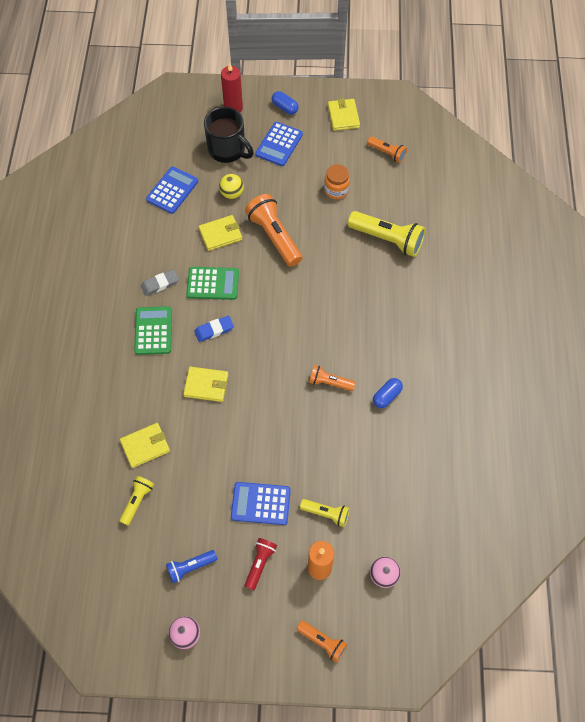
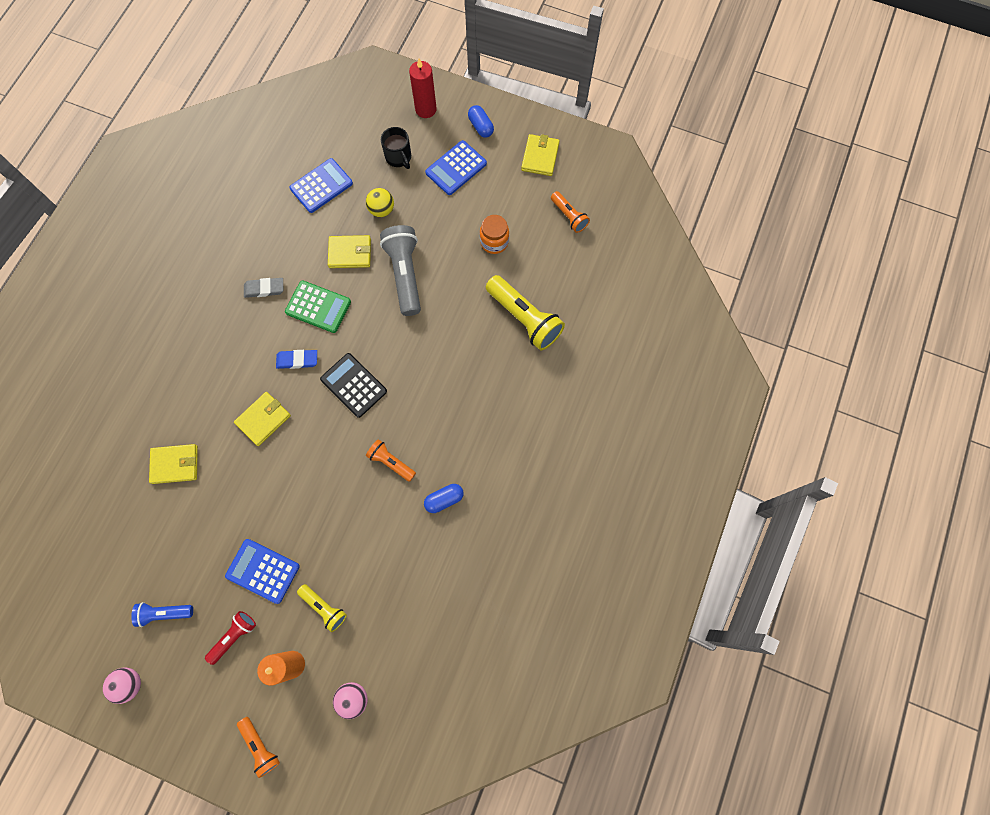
camera: 20 degrees right, 10 degrees up
yellow flashlight [119,476,154,526] -> none
green calculator [134,306,172,355] -> none
yellow wallet [183,367,229,402] -> yellow wallet turned 75 degrees counterclockwise [234,392,291,446]
black mug [204,107,254,163] -> black mug [381,127,411,169], size x0.62
orange flashlight [245,194,302,267] -> grey flashlight [380,225,421,316]
none -> black calculator [320,353,387,418]

